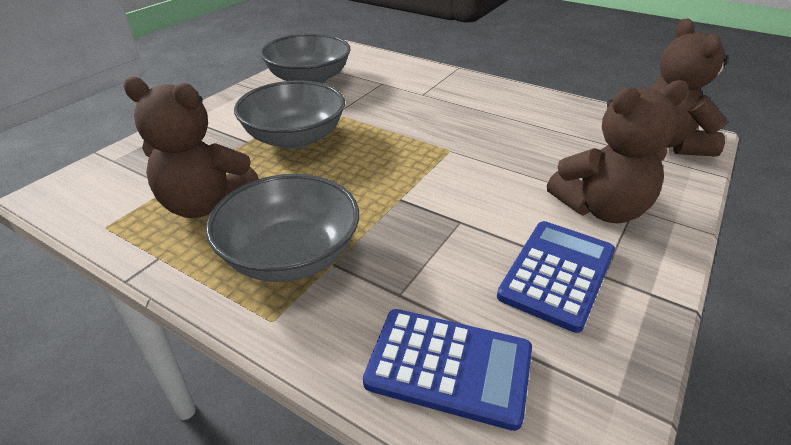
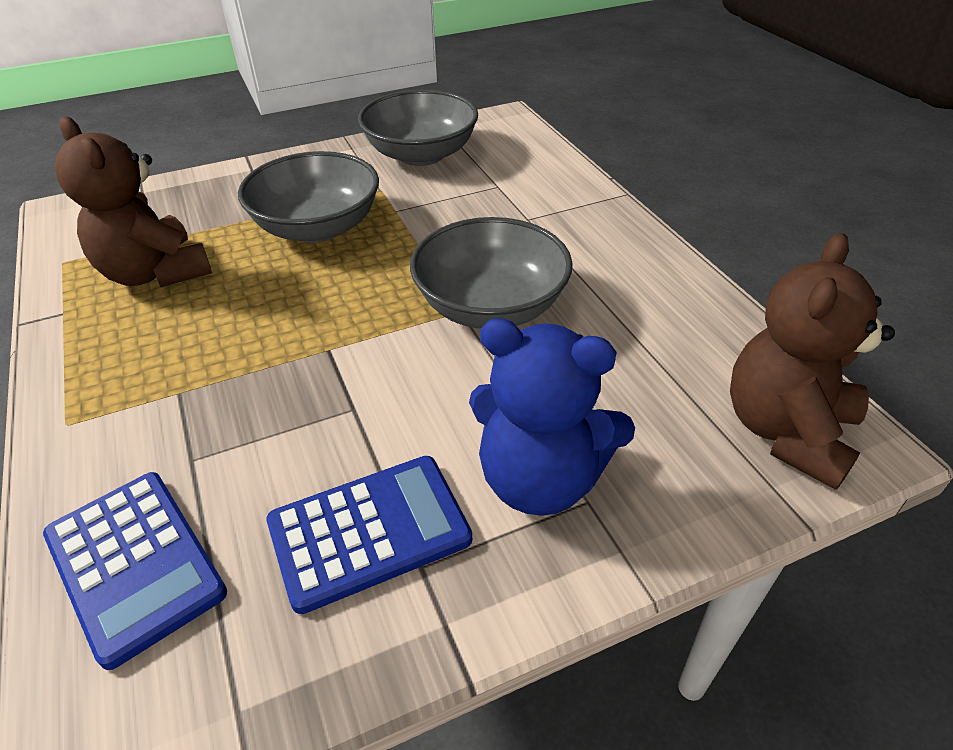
camera: 35 degrees right, 5 degrees up
grey bowl [206,174,359,282] -> grey bowl moved to [410,217,573,329]
brown teddy bear [547,80,689,223] -> blue teddy bear [469,318,635,516]

